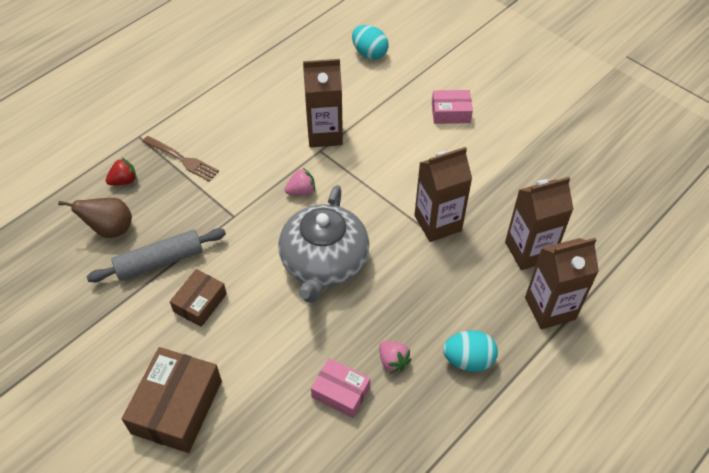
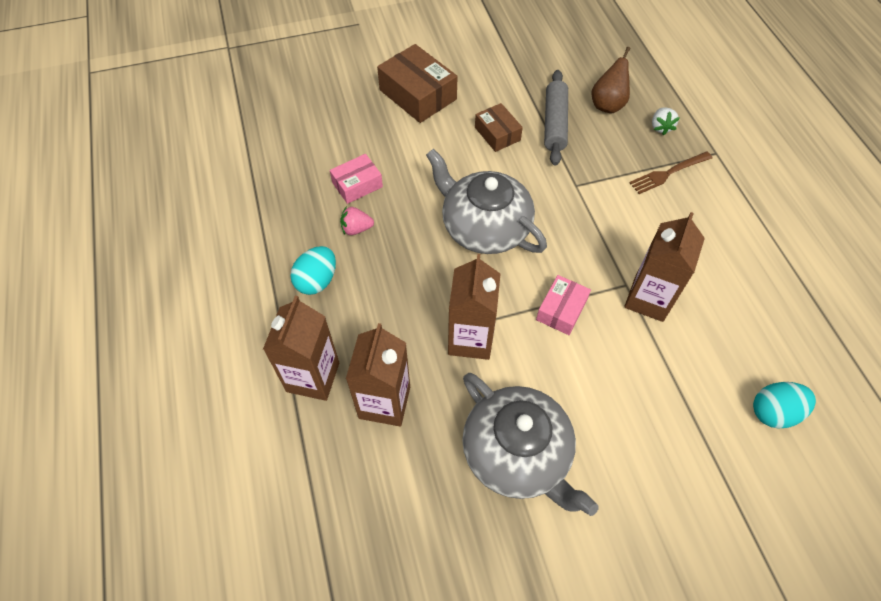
camera: 120 degrees right, 5 degrees up
red strawberry [106,158,137,185] -> white strawberry [652,107,680,135]
pink strawberry [285,168,315,195] -> none
pink box [432,90,473,124] -> pink box moved to [536,275,591,335]
none -> grey teapot [462,373,599,516]

